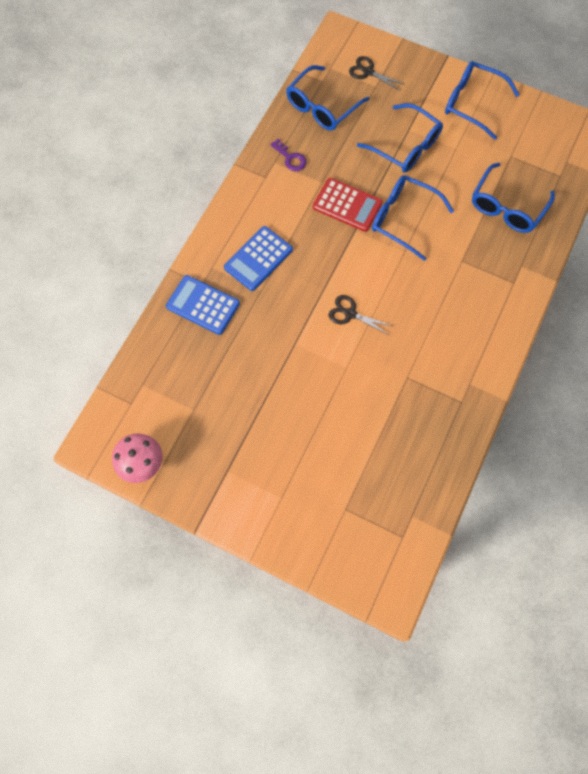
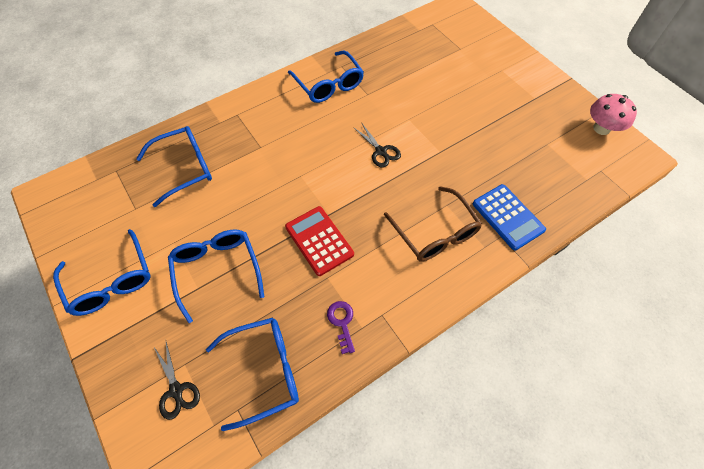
camera: 150 degrees left, 10 degrees down
blue calculator [224,226,293,291] -> brown glasses [384,186,482,262]
blue glasses [372,175,454,261] -> blue glasses moved to [288,50,364,103]

